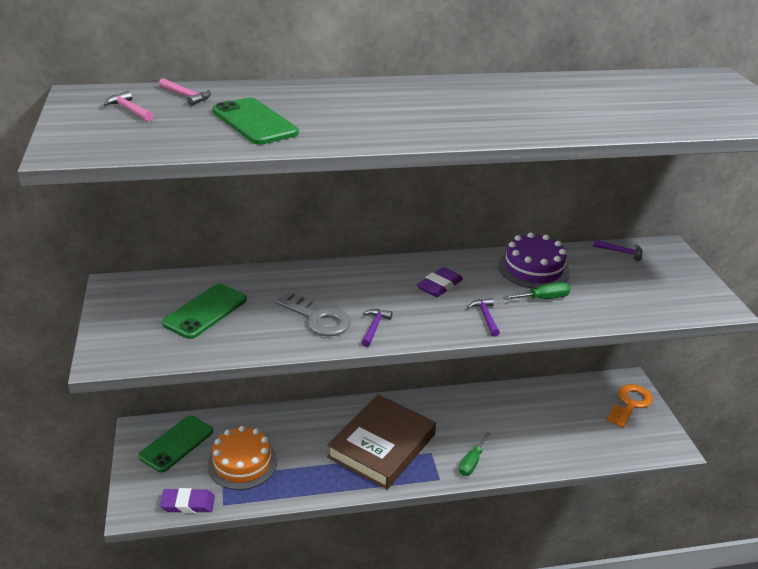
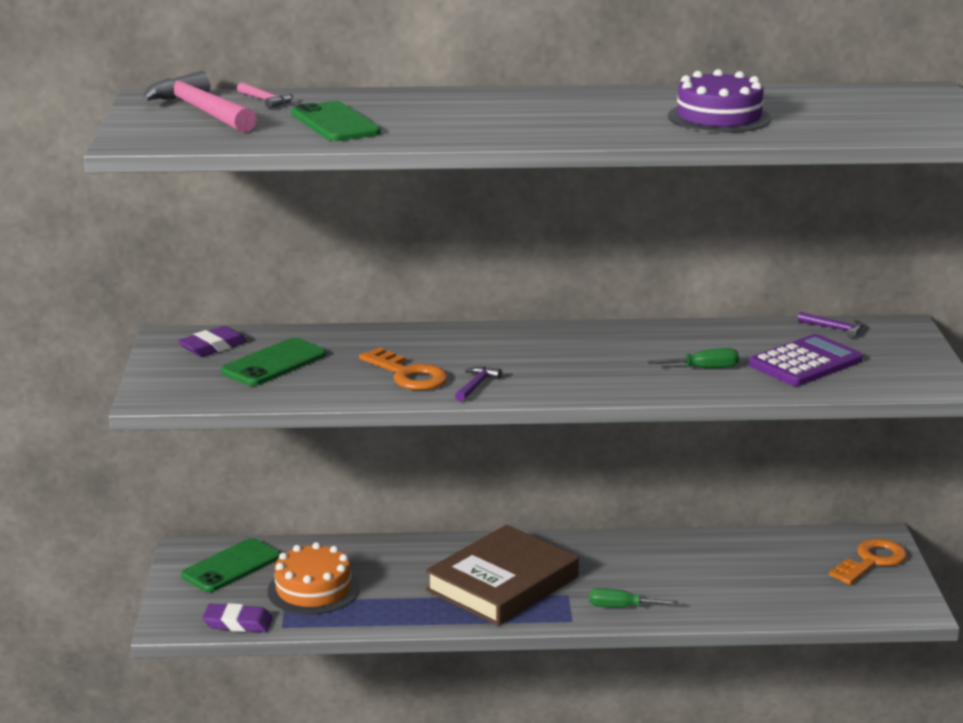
camera: 10 degrees right, 10 degrees down
pink hammer [104,91,154,122] -> pink hammer [142,71,257,133], size x2.19
grey key [275,291,351,336] -> orange key [359,347,448,390]
purple eraser [417,267,463,297] -> purple eraser moved to [178,326,248,357]
green screwdriver [459,432,490,476] -> green screwdriver turned 60 degrees clockwise [589,588,678,608]
purple hammer [468,298,500,336] -> none
purple cake [498,232,570,289] -> purple cake moved to [668,69,771,133]
none -> purple calculator [749,334,863,386]

